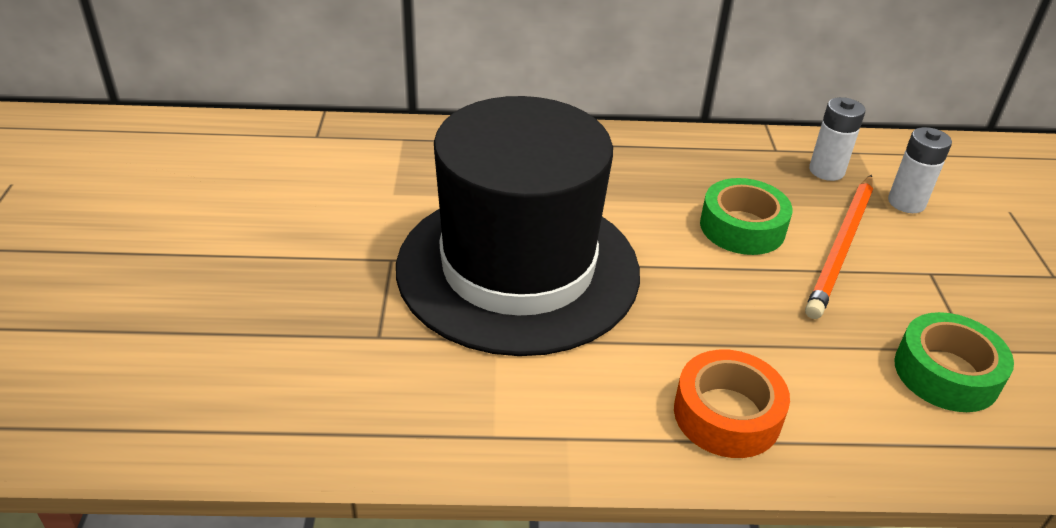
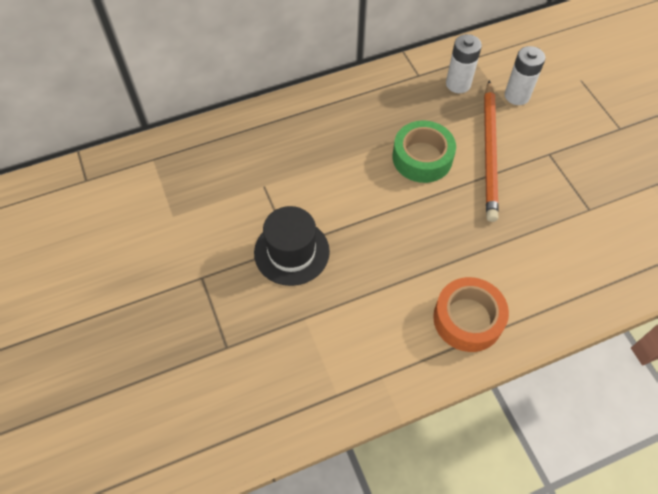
camera: 20 degrees left, 20 degrees up
black hat [396,96,640,356] -> black hat [254,206,330,286], size x0.43
green tape [894,312,1014,412] -> none

